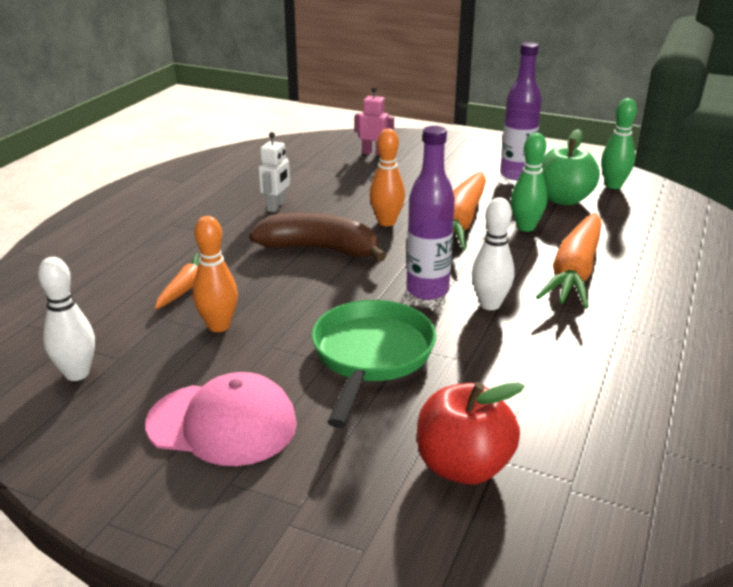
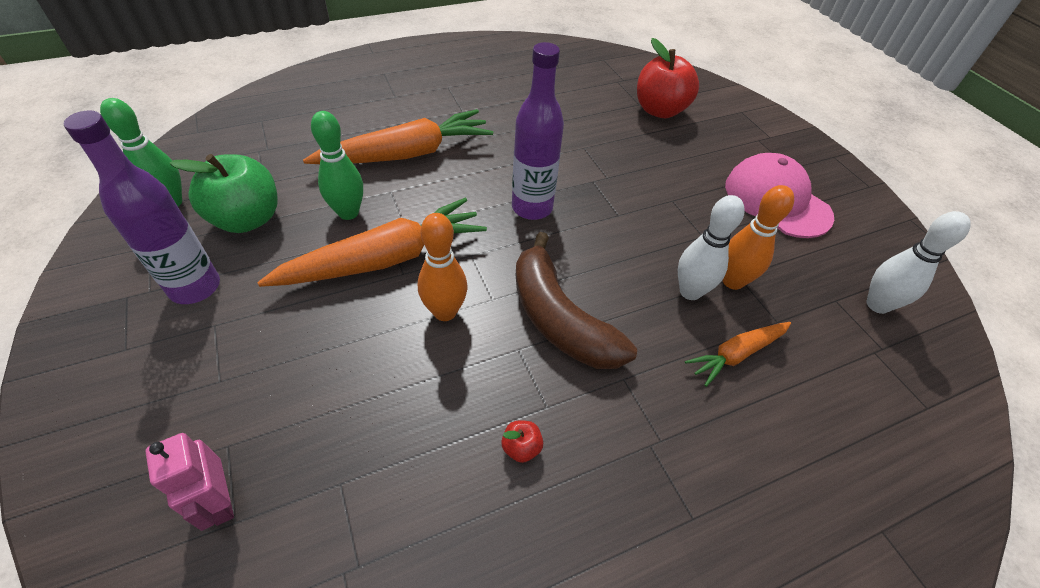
camera: 140 degrees left, 20 degrees up
white robot [258,132,290,212] -> red apple [501,420,543,463]
green pan [312,300,436,428] -> none
white bowling pin [472,197,515,310] -> white bowling pin moved to [678,195,745,300]

